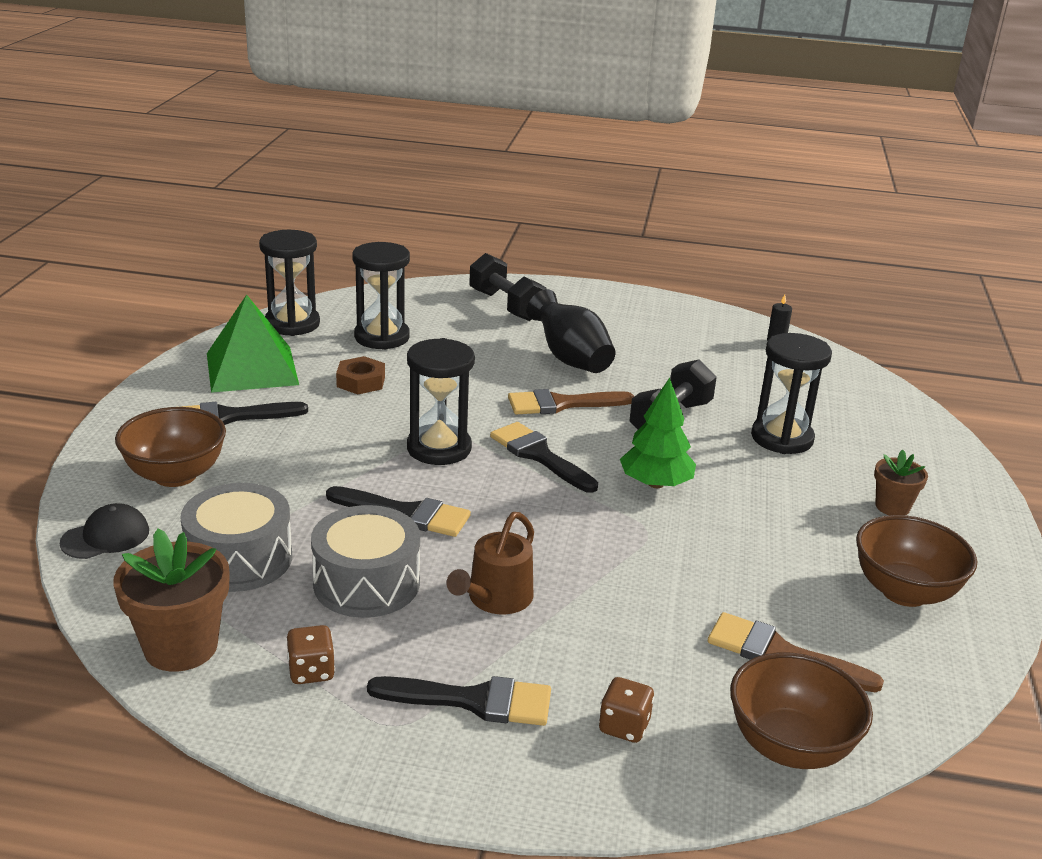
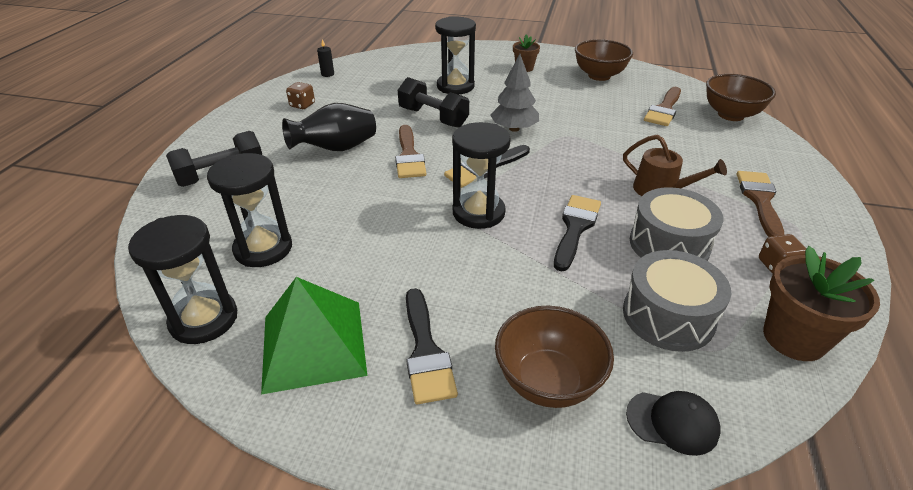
camera: 85 degrees left, 10 degrees up
black cap [60,503,149,559] -> black cap turned 135 degrees clockwise [626,391,720,456]
brown nut [336,356,385,395] -> none
black brush [367,676,551,726] -> brown brush [736,171,784,237]
brown dice [599,677,654,743] -> brown dice moved to [286,82,315,109]
green tree [620,378,696,488] -> grey tree [490,54,539,132]

